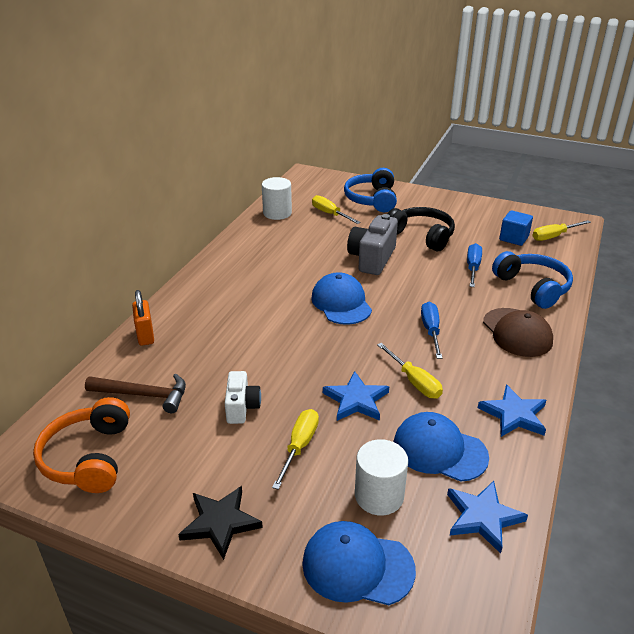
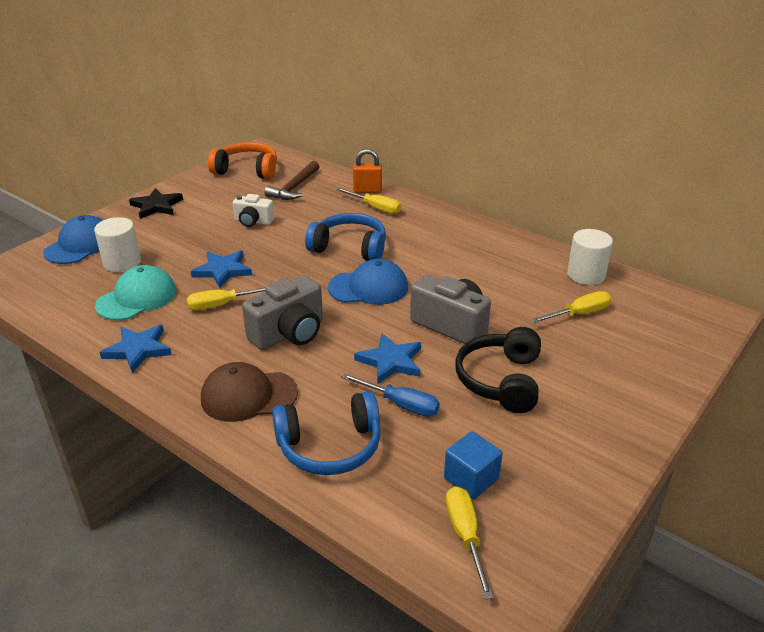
camera: 105 degrees right, 0 degrees up
yellow screwdriver [272,409,319,490] -> yellow screwdriver moved to [336,188,401,214]
blue headphones [344,168,397,212] -> blue headphones moved to [305,213,386,261]
black headphones [388,207,455,251] -> black headphones turned 135 degrees clockwise [455,327,541,413]
blue cap [393,412,489,482] -> turquoise cap [95,265,176,320]
blue screwdriver [421,302,442,359] -> grey camera [242,275,323,350]
blue star [447,481,528,554] -> blue star moved to [354,333,421,384]

